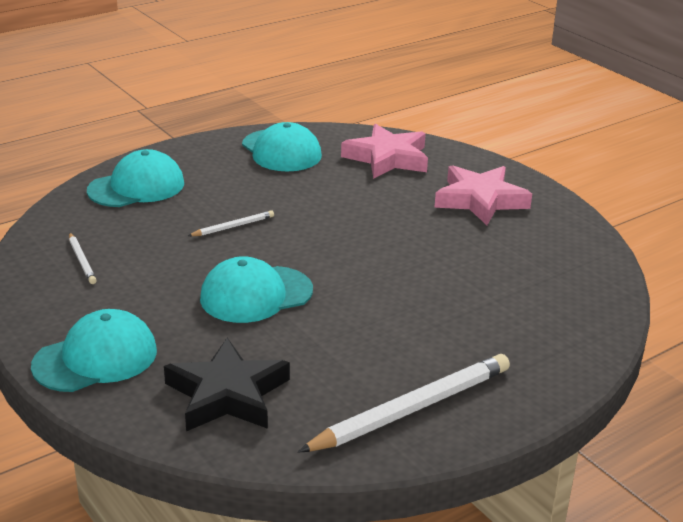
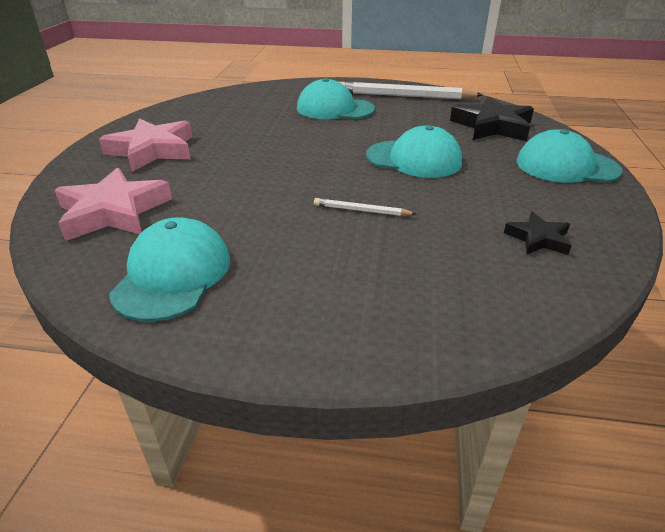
camera: 135 degrees left, 5 degrees up
white pencil [69,233,97,284] -> black star [504,212,572,255]
turquoise cap [87,149,184,207] -> turquoise cap moved to [297,78,375,119]

